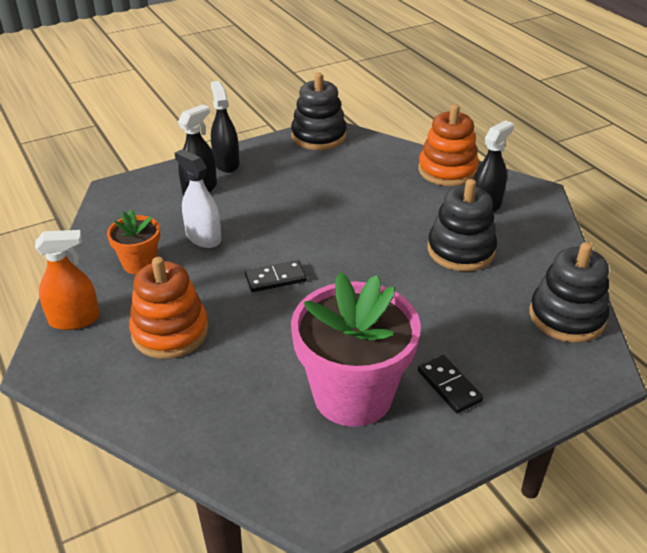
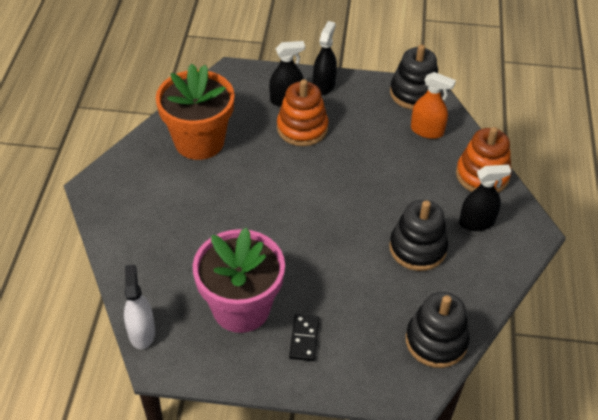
camera: 35 degrees right, 10 degrees up
orange spray bottle [35,230,100,330] -> orange spray bottle moved to [411,72,456,139]
orange flower pot [107,210,160,275] -> orange flower pot [156,64,235,160], size x1.96
orange stacking toy [129,257,209,359] -> orange stacking toy moved to [277,79,328,146]
white spray bottle [175,149,222,248] -> white spray bottle moved to [124,265,155,349]
black domino [245,260,307,292] -> none

